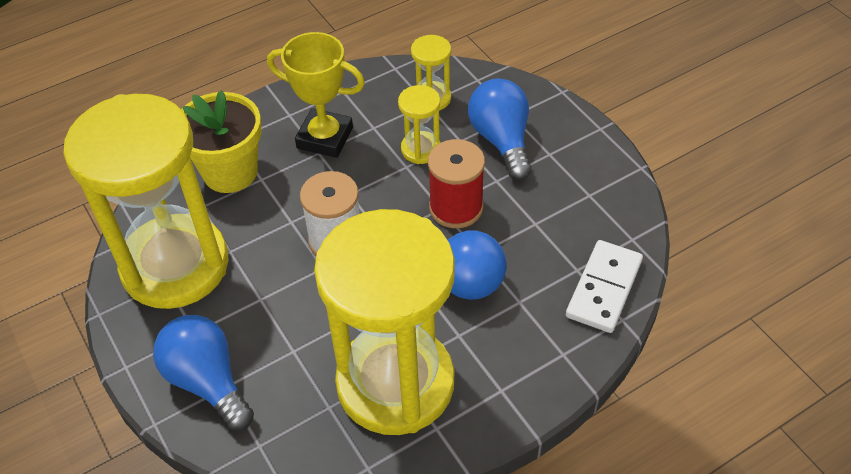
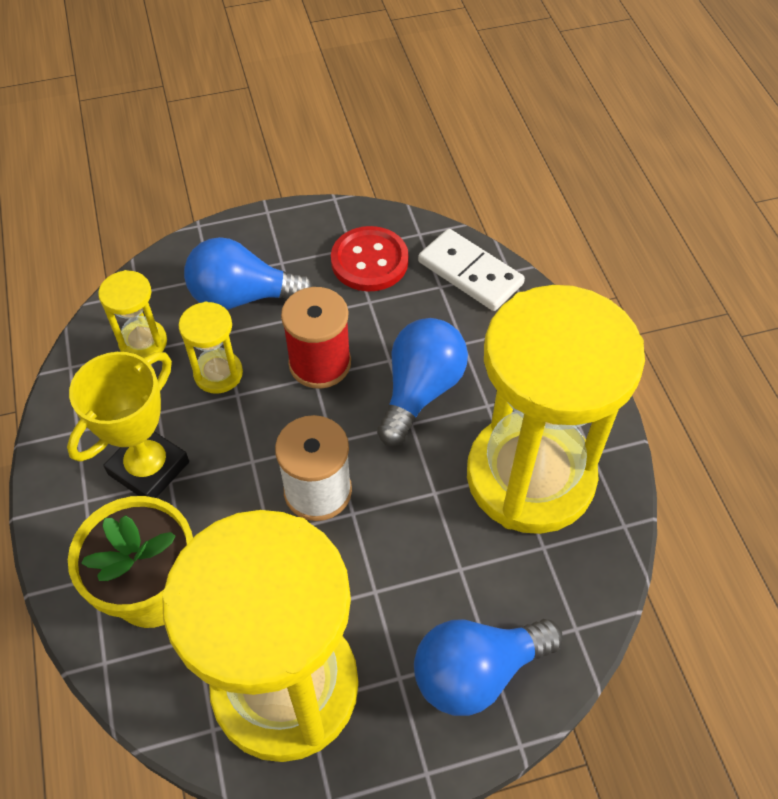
camera: 75 degrees left, 5 degrees up
none -> red button [331,226,409,292]

